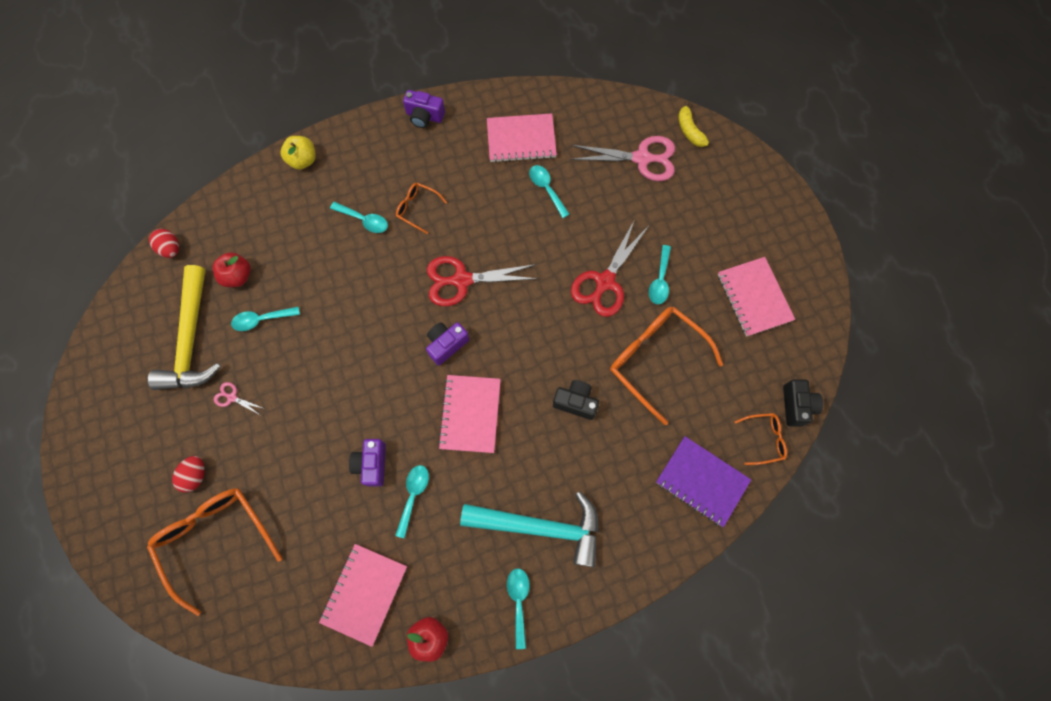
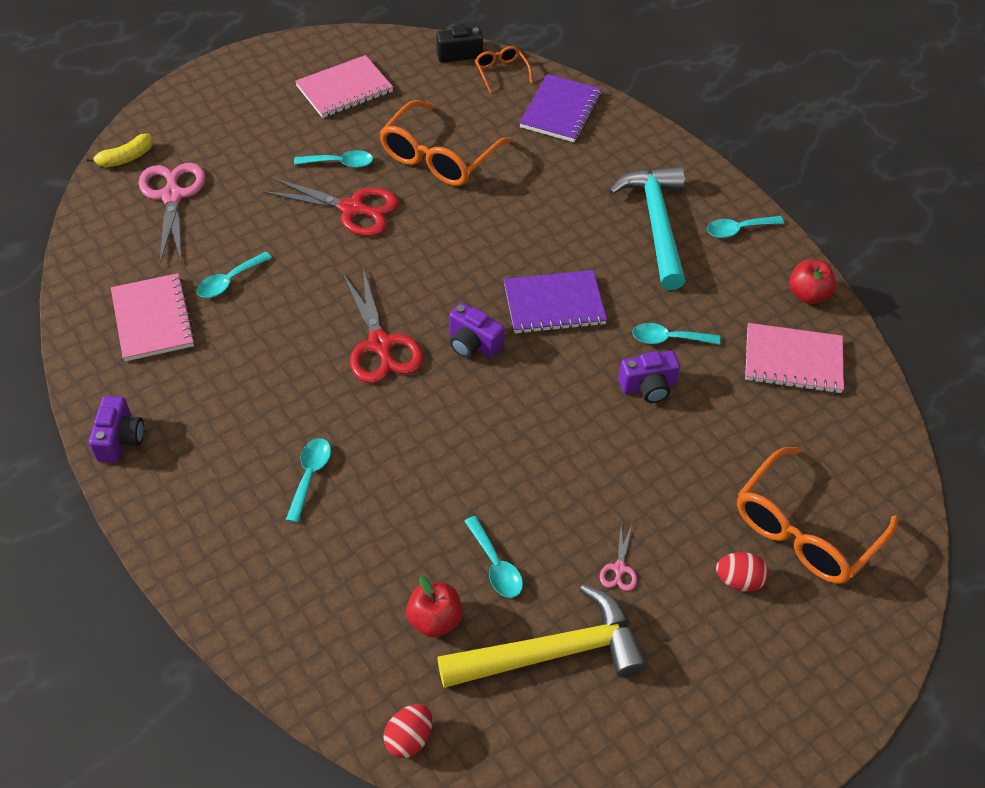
camera: 105 degrees left, 20 degrees down
yellow apple [281,136,316,170] -> none
orange glasses [396,183,447,234] -> none
pink notebook [438,375,501,453] -> purple notebook [504,270,607,334]
black camera [553,380,599,420] -> none

